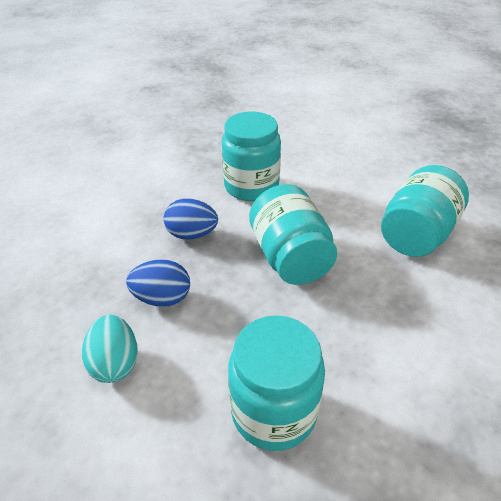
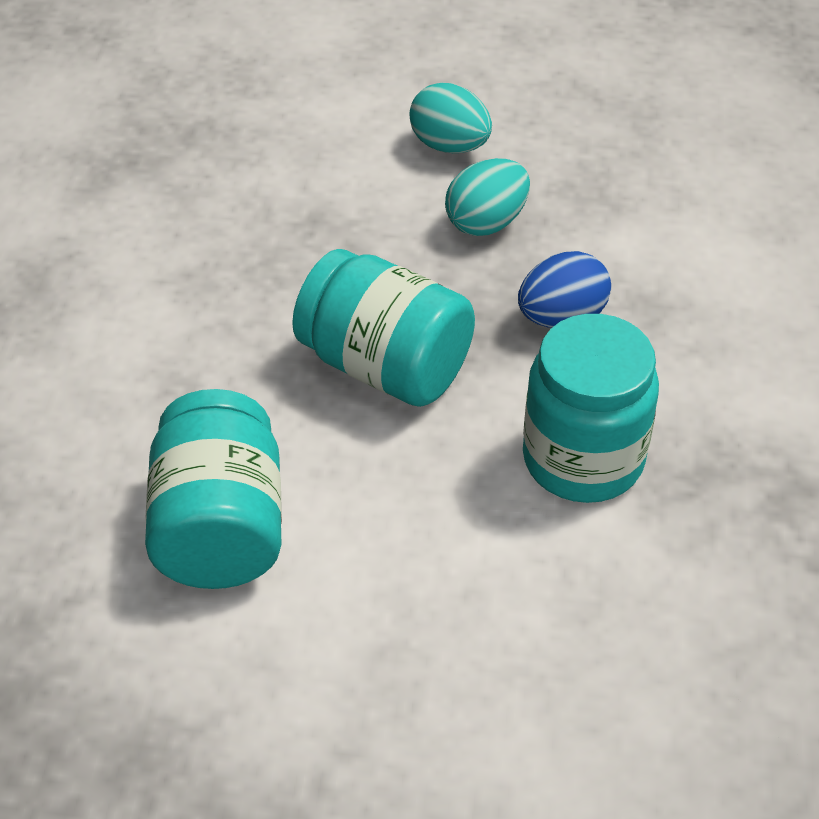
camera: 140 degrees right, 5 degrees up
blue egg [126,259,190,307] -> turquoise egg [445,158,530,236]
turquoise jar [228,315,325,451] -> none

